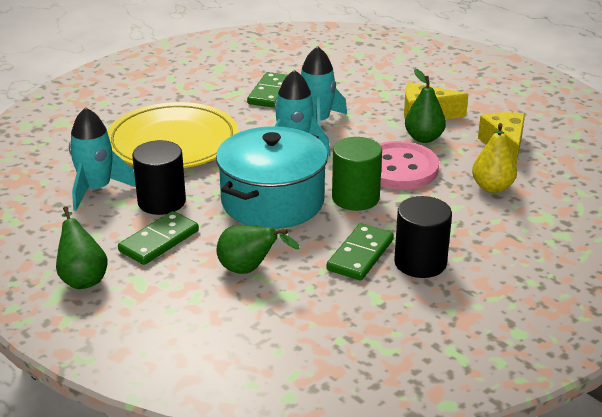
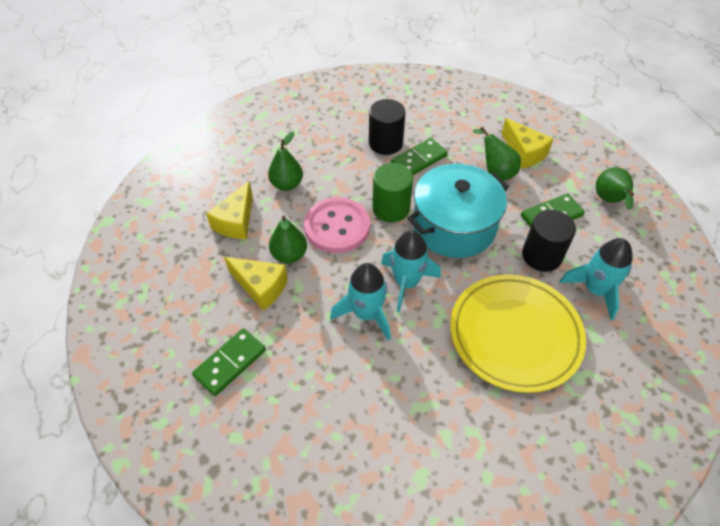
camera: 155 degrees left, 20 degrees up
green domino [247,72,287,108] -> green domino moved to [192,328,266,396]
yellow pear [472,123,517,193] -> green pear [268,131,303,191]
none -> yellow cheese [502,118,554,169]

